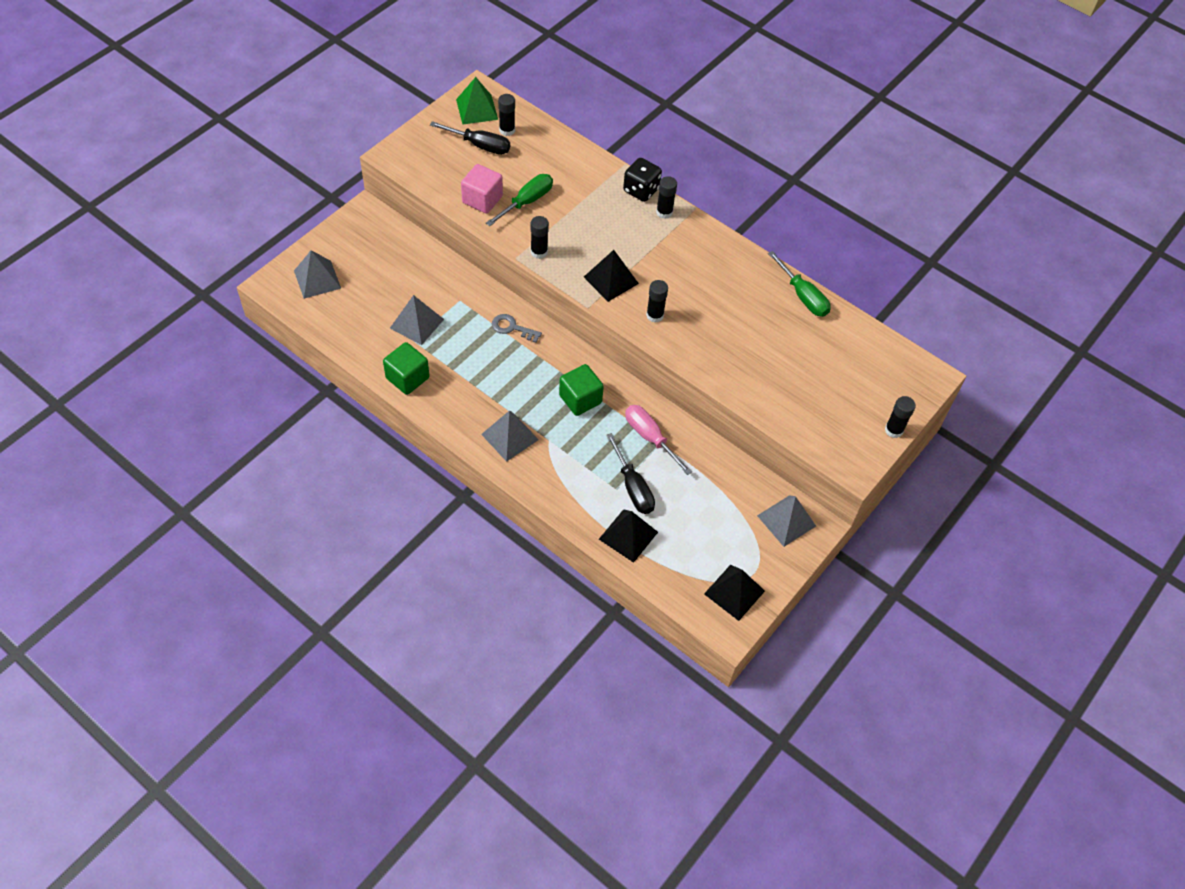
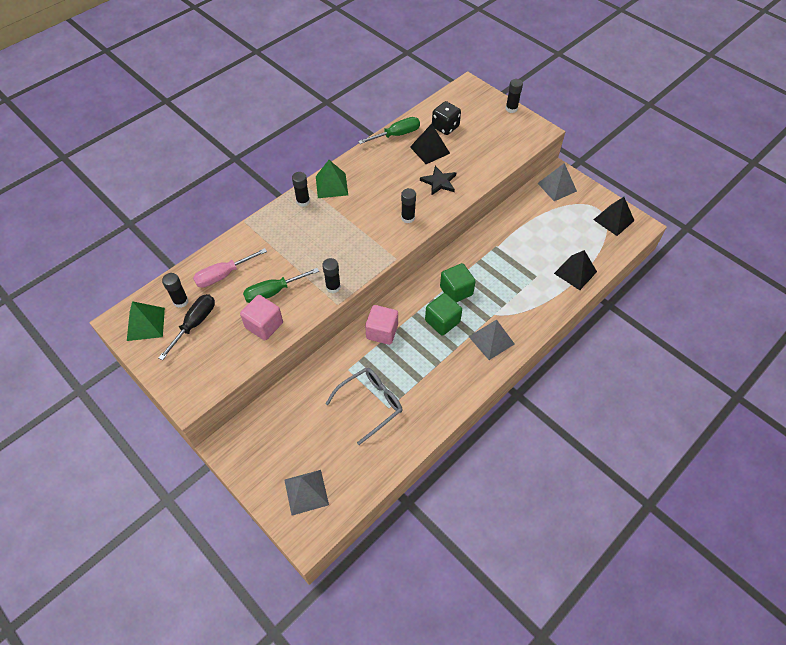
camera: 80 degrees left, 0 degrees up
green cube [383,342,430,395] -> green cube moved to [425,293,462,336]
grey pyramid [390,295,444,345] -> grey glasses [325,368,402,445]
green screwdriver [486,174,553,226] -> green screwdriver turned 75 degrees counterclockwise [243,268,319,303]
grey key [492,314,542,343] -> pink cube [365,305,398,345]
black pyramid [584,250,639,302] -> black pyramid moved to [410,124,450,164]
black screwdriver [606,433,655,514] -> none
black dice [623,158,662,202] -> black dice moved to [432,101,461,135]
pink screwdriver [625,405,692,475] -> pink screwdriver moved to [193,248,267,288]
none -> green pyramid [316,160,348,198]
none -> black star [420,166,456,196]

